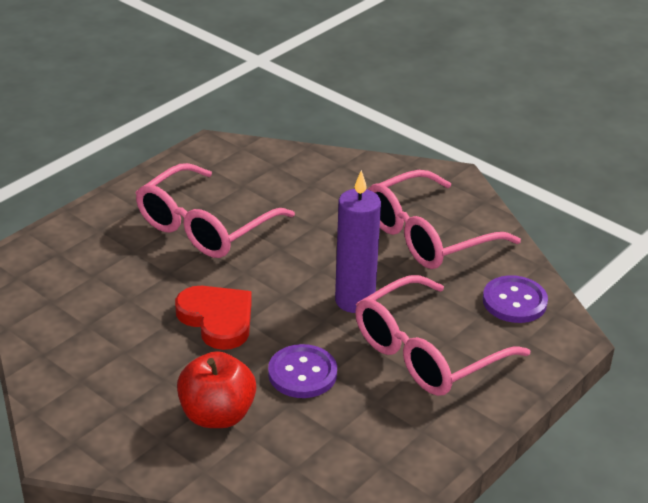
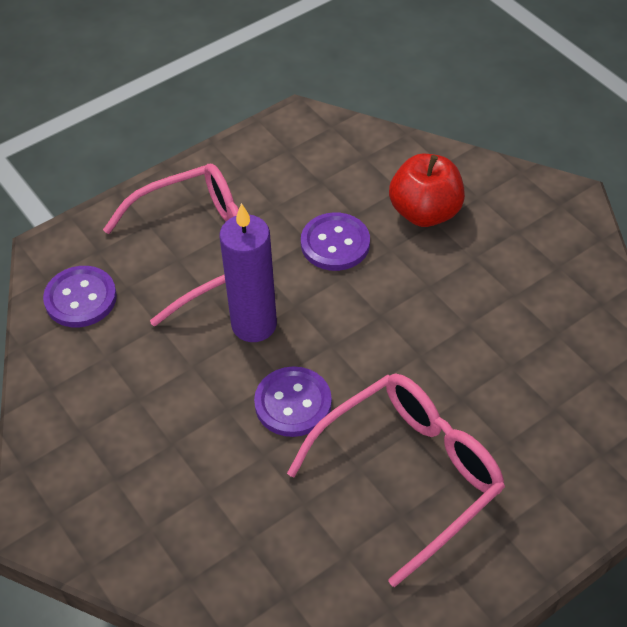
camera: 165 degrees left, 15 degrees up
red heart [175,286,252,350] -> none
pink glasses [368,170,521,269] -> none
none -> purple button [254,366,332,437]

